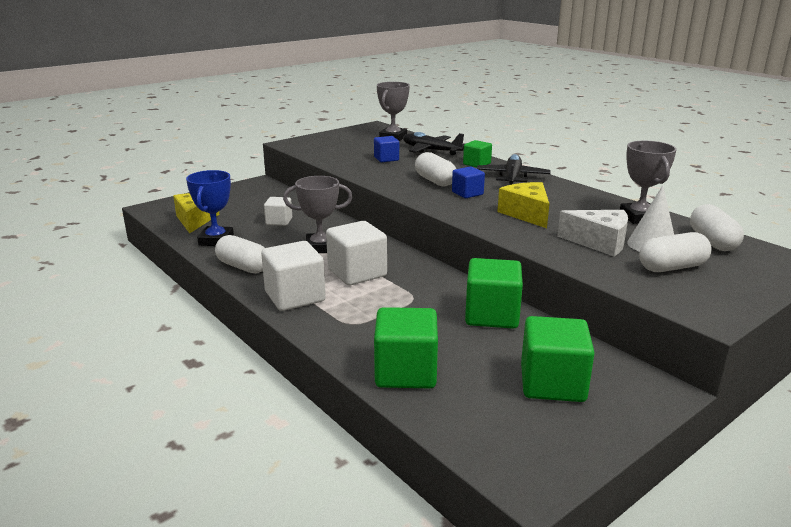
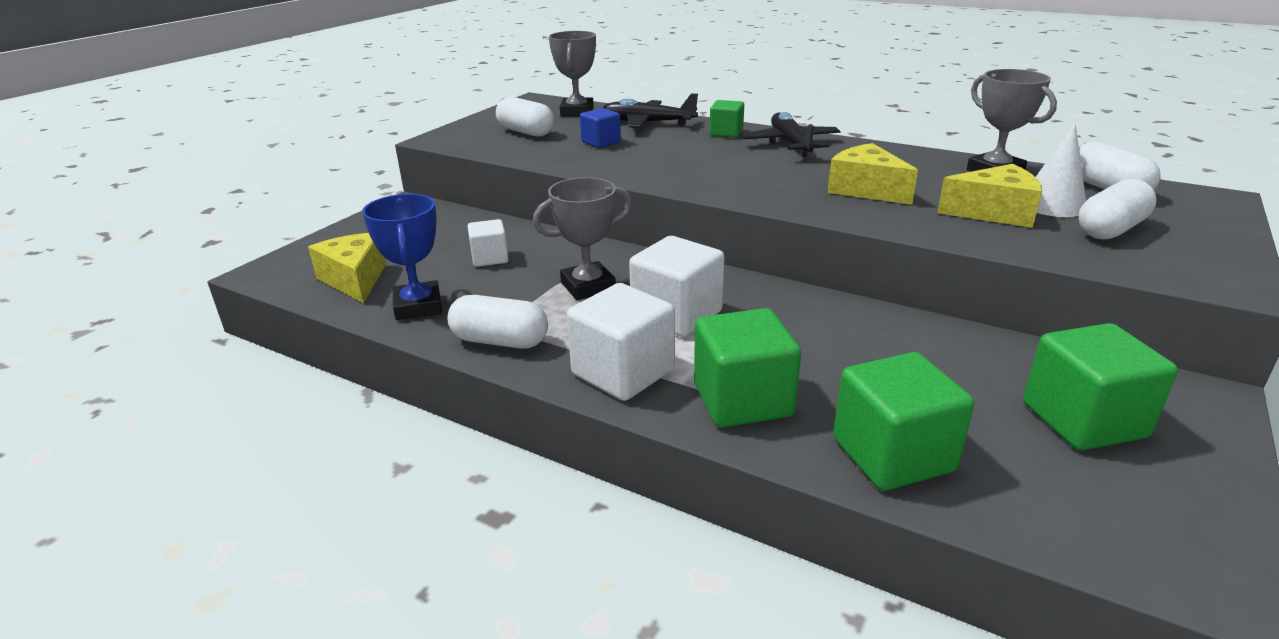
camera: 20 degrees left, 5 degrees up
white capsule [415,152,456,186] -> white capsule moved to [496,97,554,137]
blue cube [452,167,485,198] -> none
green cube [465,258,523,329] -> green cube moved to [694,308,801,428]
white cheese [557,210,628,256] -> yellow cheese [937,164,1042,228]

